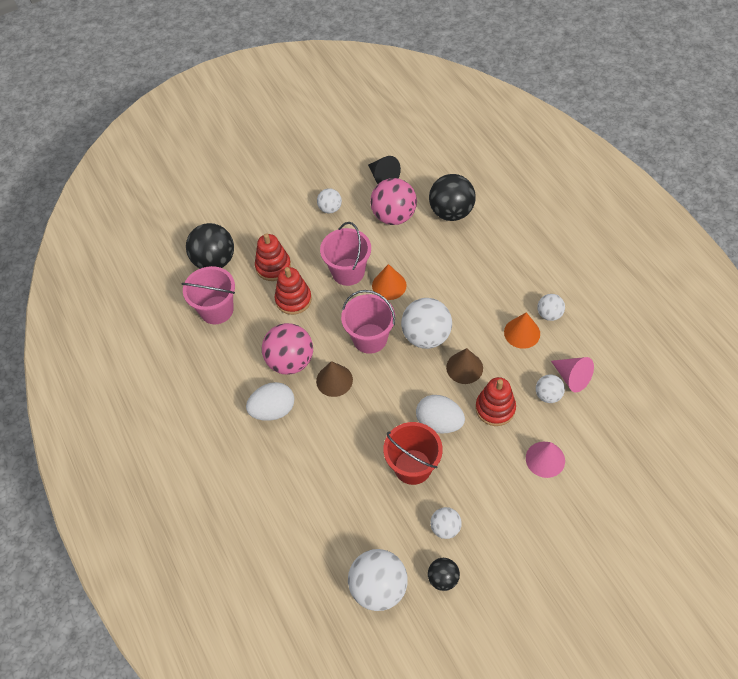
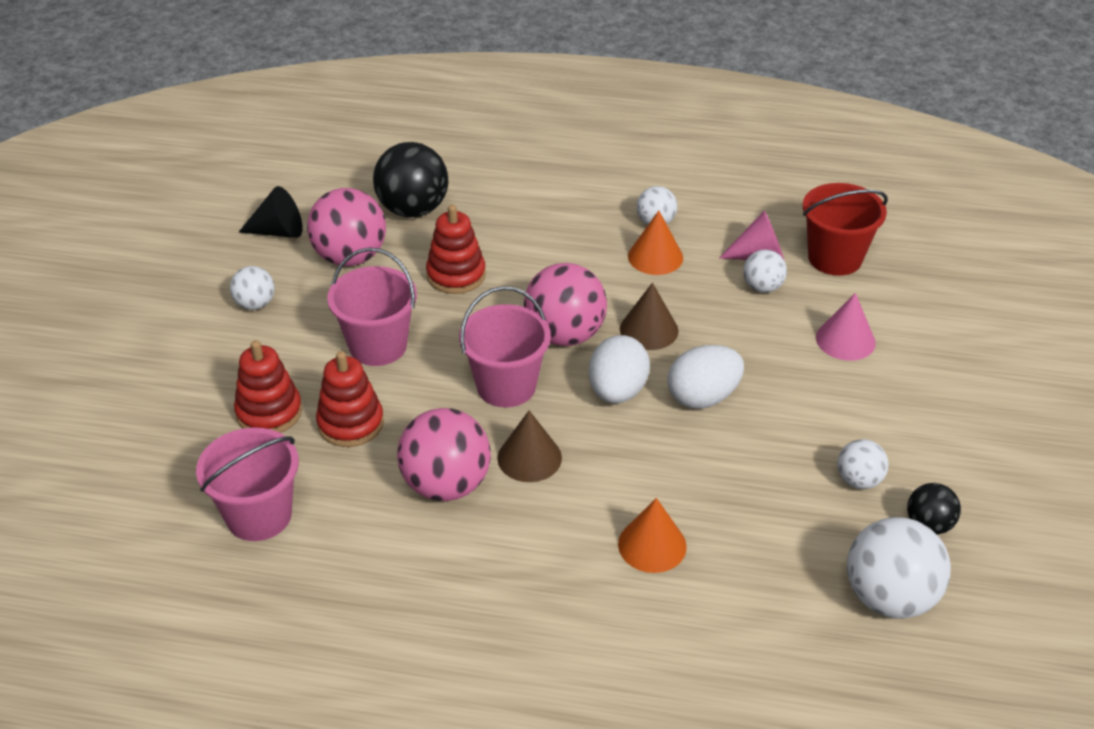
camera: 55 degrees left, 15 degrees down
black ball [186,223,234,269] -> none
white egg [246,382,294,421] -> white egg moved to [589,335,650,404]
orange cone [372,264,407,300] -> orange cone moved to [618,498,687,573]
red bucket [383,422,443,485] -> red bucket moved to [803,183,888,276]
white ball [401,298,452,349] -> pink ball [524,263,607,346]
red stacking toy [475,377,516,426] -> red stacking toy moved to [426,205,486,294]

